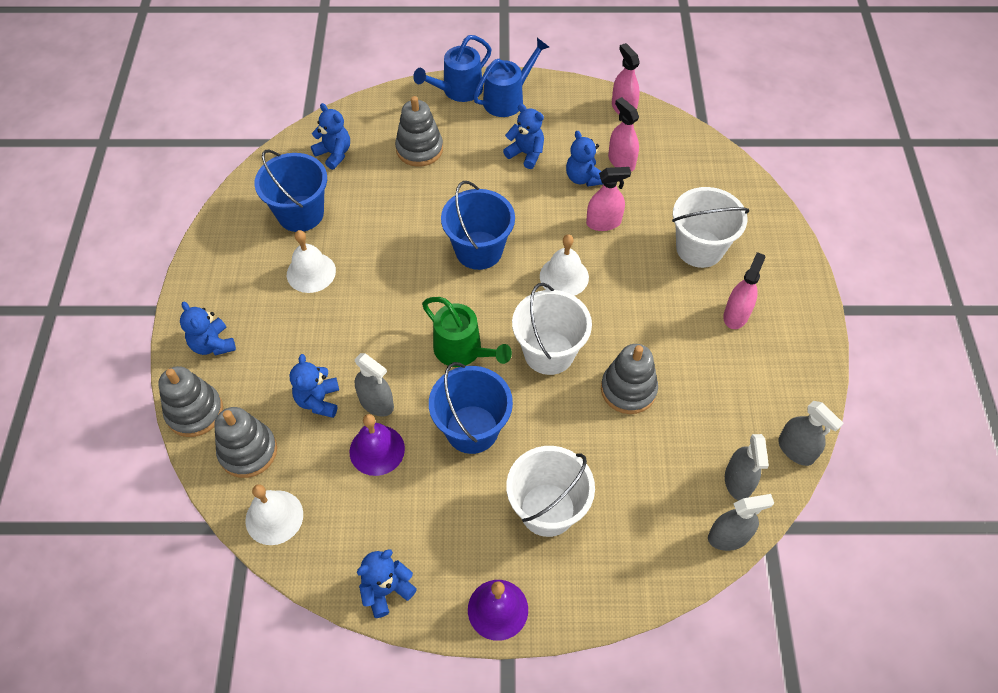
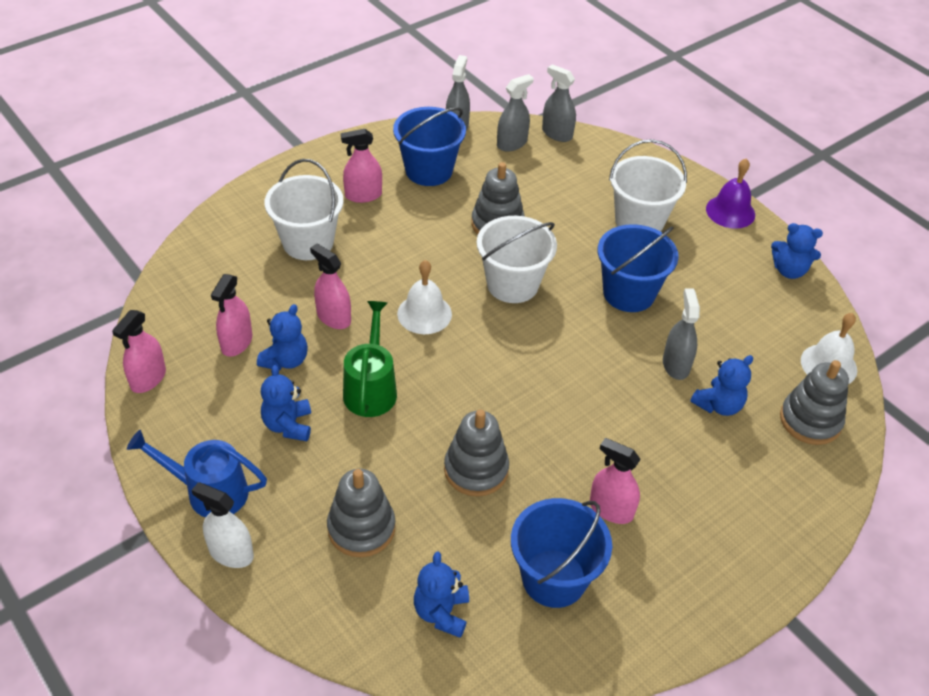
camera: 130 degrees left, 10 degrees down
grey stacking toy [158,366,223,437] -> grey stacking toy moved to [444,409,509,496]
blue teddy bear [180,302,236,356] -> none
white bell [287,230,336,293] -> pink spray bottle [590,438,641,524]
purple bell [350,414,405,476] -> none
blue watering can [413,35,492,102] -> white spray bottle [191,482,254,568]
green watering can [422,297,512,367] -> green watering can moved to [343,301,397,417]
blue bucket [441,181,515,270] -> blue bucket moved to [393,107,466,186]

